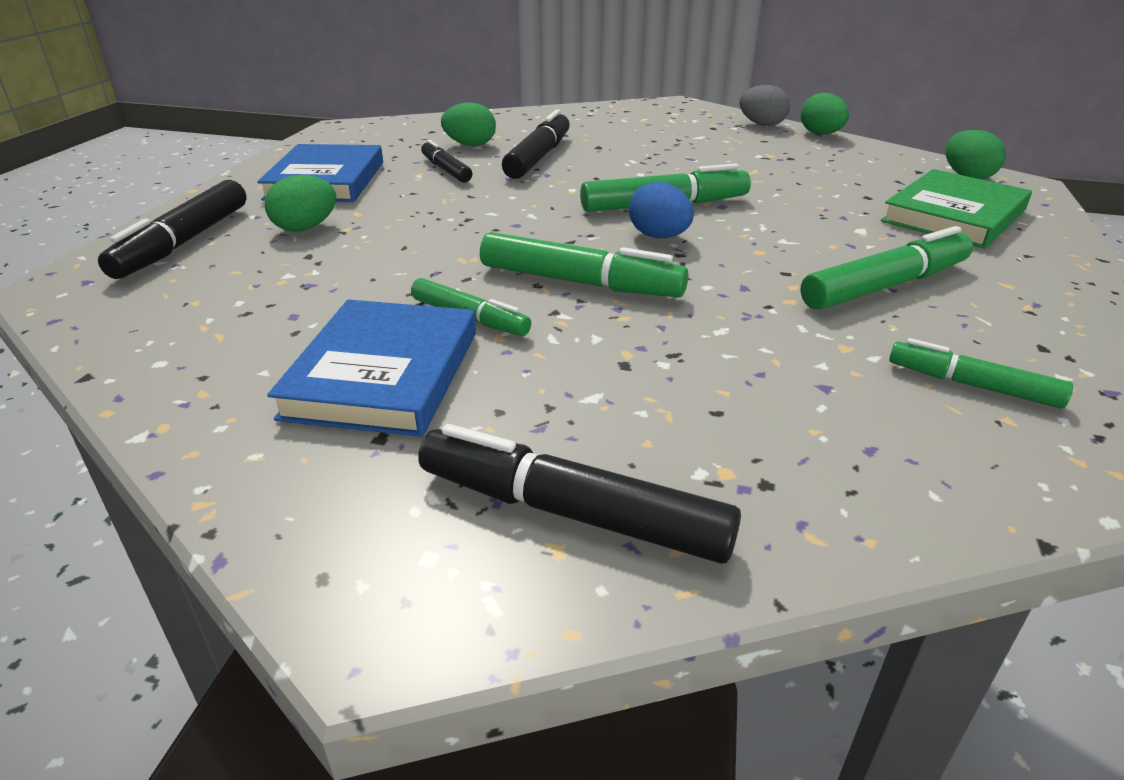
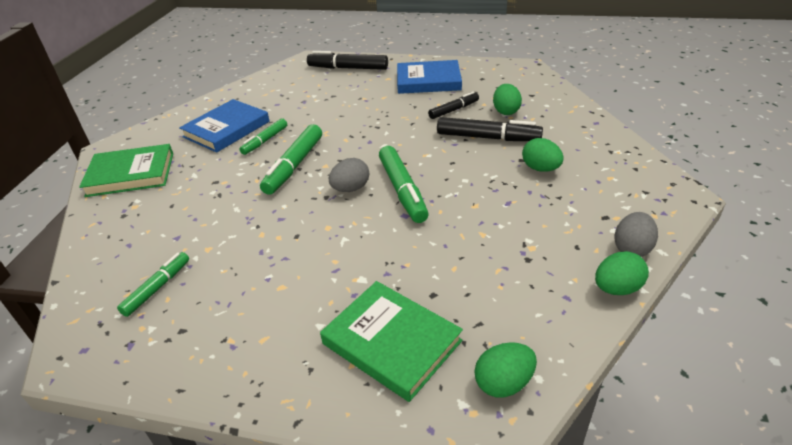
camera: 90 degrees right, 5 degrees up
green egg [265,175,336,232] -> green egg moved to [522,138,564,172]
blue book [267,299,476,437] -> blue book turned 60 degrees counterclockwise [179,99,270,153]
black marker [418,424,741,564] -> green book [79,144,173,197]
blue egg [629,182,694,238] -> grey egg [329,158,369,192]
green marker [800,226,973,310] -> none

